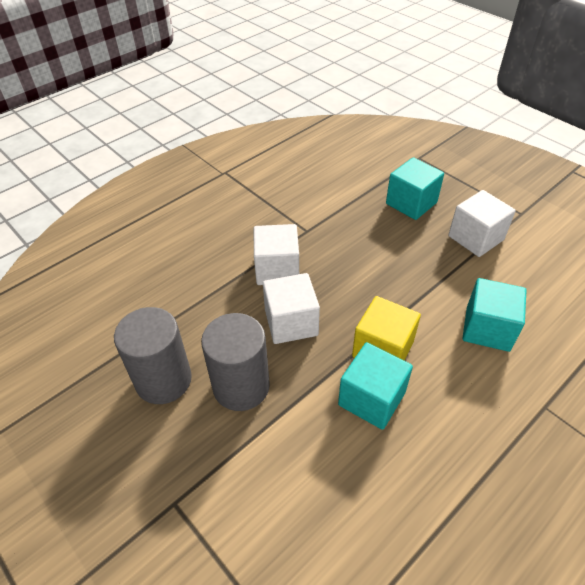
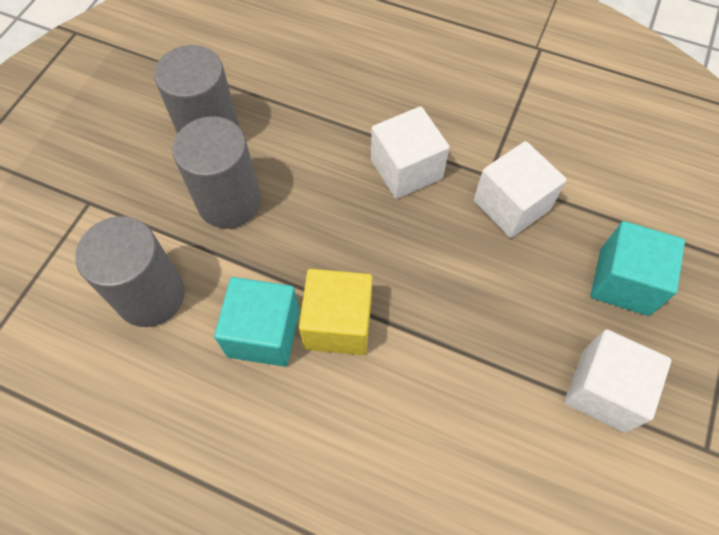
camera: 65 degrees right, 15 degrees up
white cube [263,273,320,344] -> white cube moved to [474,141,567,238]
turquoise cube [462,278,527,352] -> none
none -> grey cylinder [75,216,185,327]

